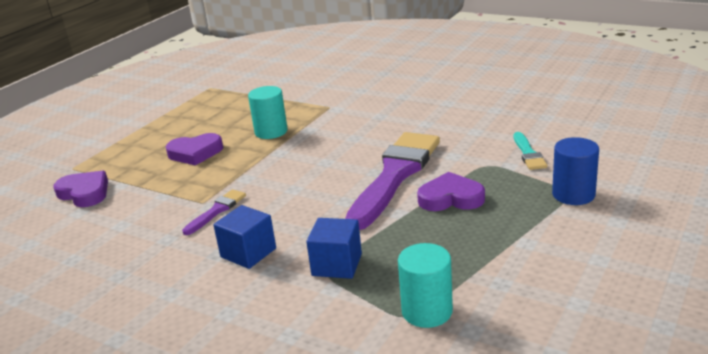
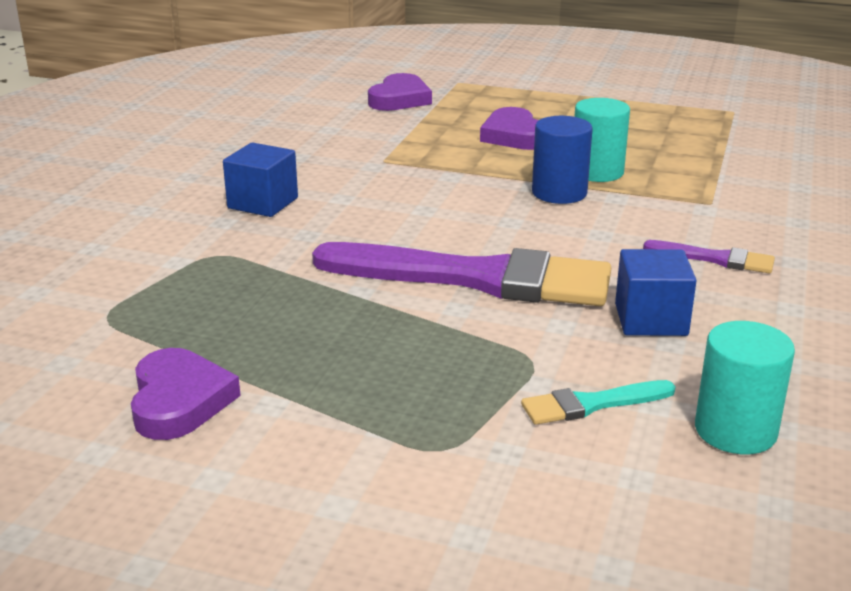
camera: 75 degrees right, 0 degrees up
purple brush [182,189,246,235] -> purple brush moved to [643,240,775,273]
blue cube [306,218,362,279] -> blue cube moved to [615,249,697,336]
turquoise cylinder [398,243,453,328] -> turquoise cylinder moved to [695,321,795,454]
purple heart [417,172,485,211] -> purple heart moved to [131,348,241,440]
blue cylinder [552,137,599,205] -> blue cylinder moved to [532,116,593,204]

